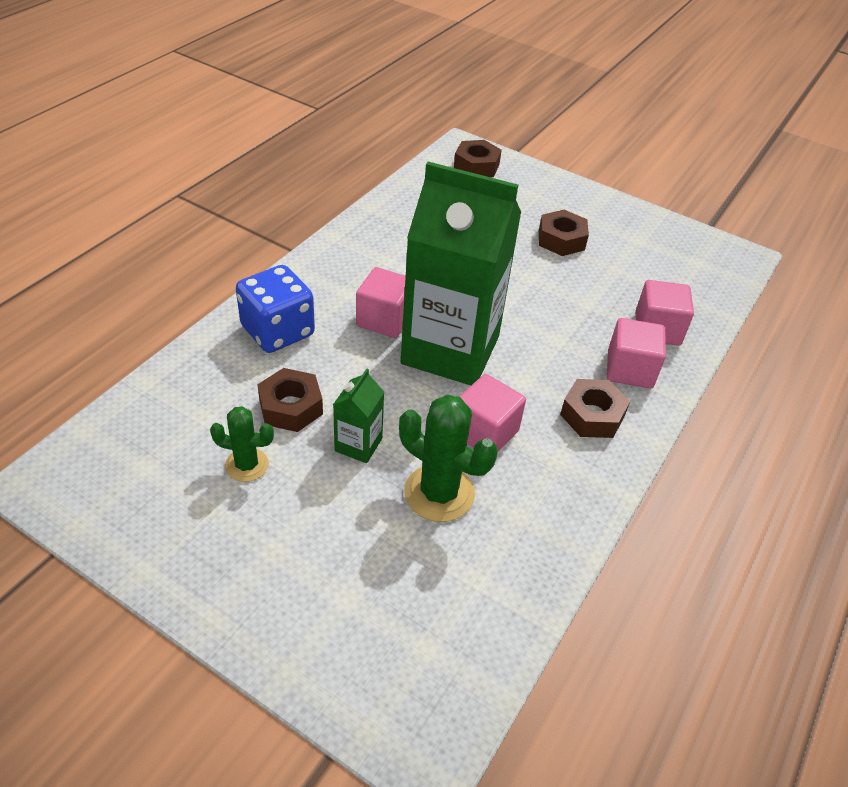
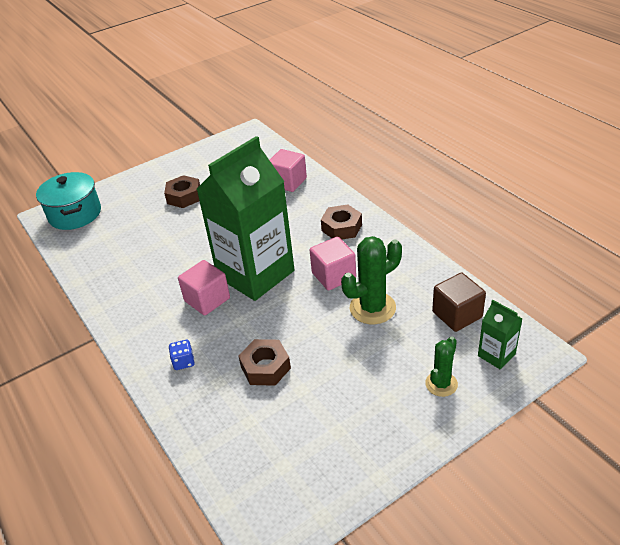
camera: 60 degrees left, 5 degrees down
green cactus [210,406,274,482] -> green cactus moved to [425,337,458,397]
blue dice [236,265,315,353] -> blue dice [169,340,195,370], size x0.45
green carton [333,369,384,463] -> green carton moved to [478,300,523,370]
brown nut [454,140,502,177] -> turquoise pot [36,172,101,230]
pink cube [607,318,666,388] -> none
none -> brown cube [432,272,486,332]

